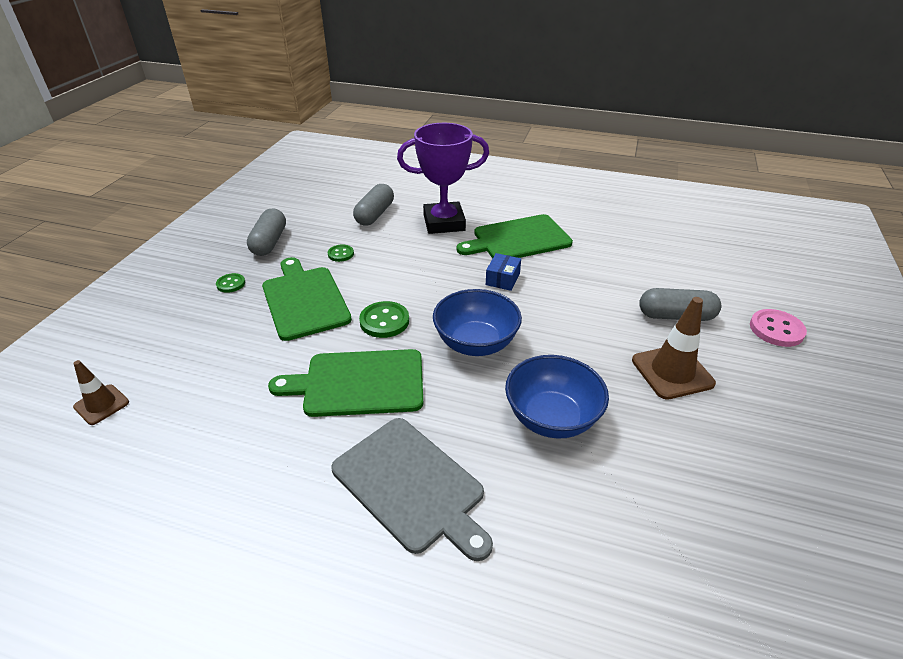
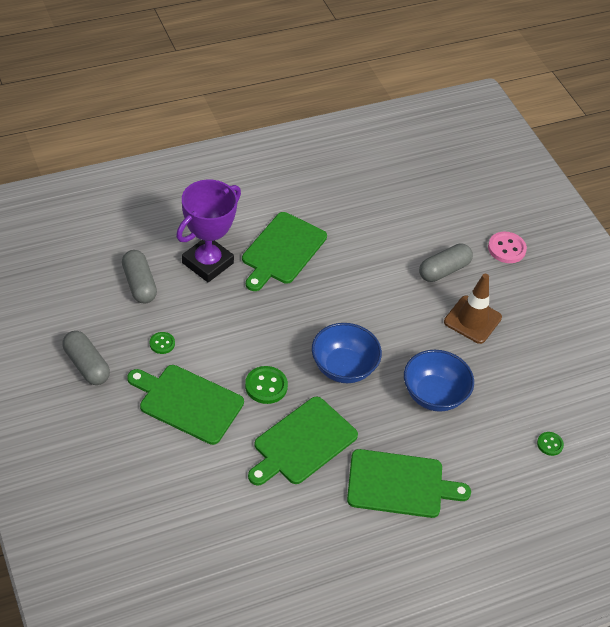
camera: 45 degrees left, 10 degrees up
brown traffic cone [73,360,129,425] -> none
green button [216,273,245,293] -> green button moved to [537,432,564,456]
grey cutting board [331,418,493,561] -> green cutting board [347,449,471,518]
blue box [486,253,521,291] -> none

